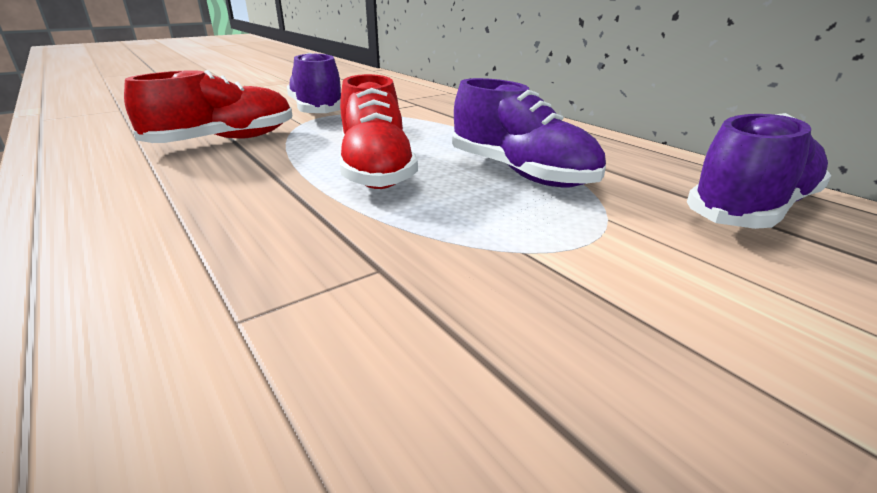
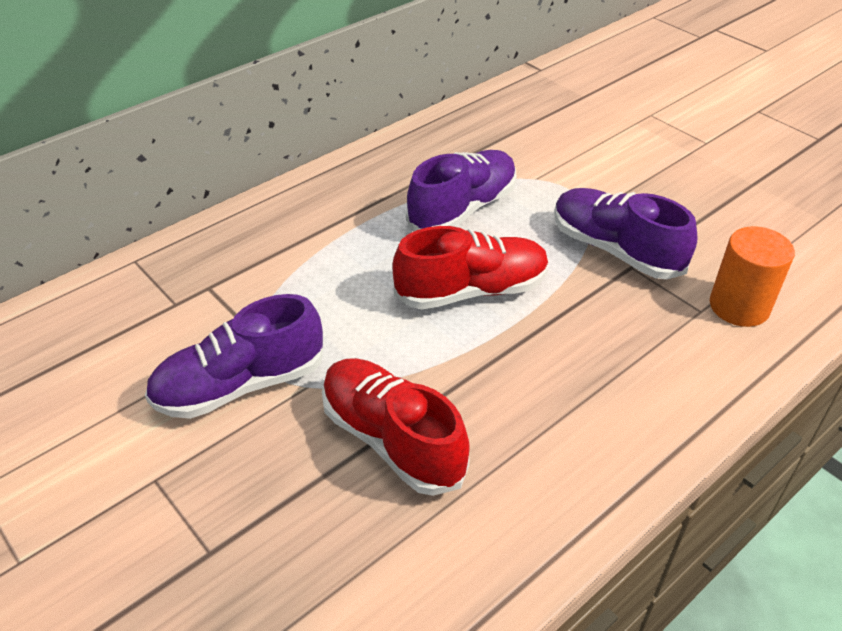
camera: 95 degrees left, 15 degrees up
purple shoe [687,113,832,229] -> purple shoe moved to [554,188,697,279]
none -> orange cylinder [710,226,795,327]

